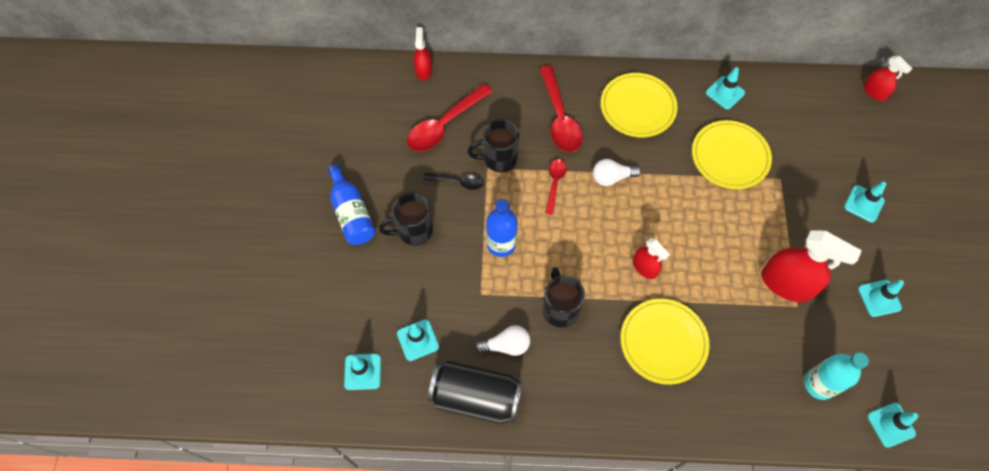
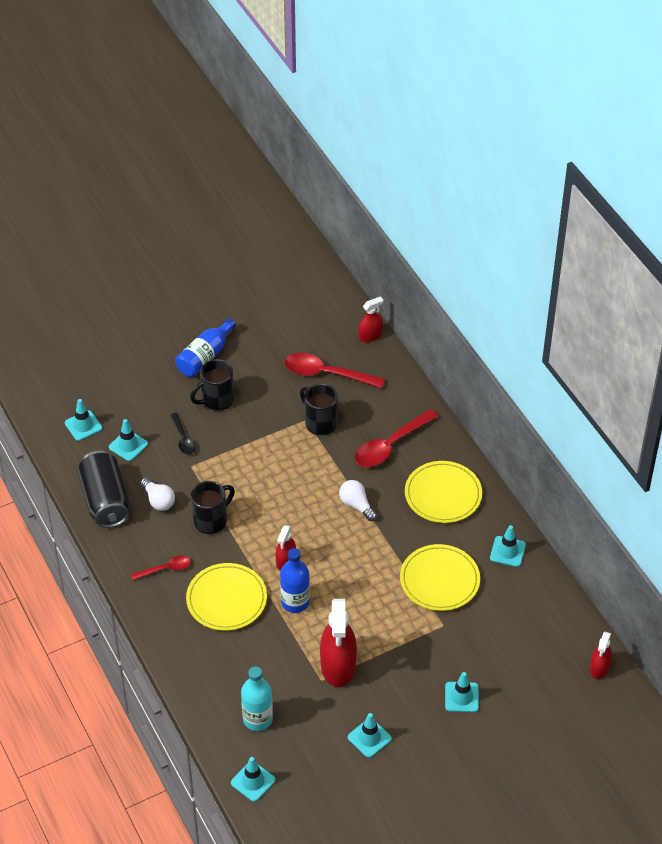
camera: 60 degrees right, 15 degrees down
black mug [379,193,433,246] -> black mug turned 75 degrees counterclockwise [190,359,234,411]
black spoon [423,173,484,190] -> black spoon moved to [171,413,196,455]
blue bottle [486,199,518,257] -> blue bottle moved to [280,548,310,613]
red spoon [545,159,567,214] -> red spoon moved to [131,556,191,580]

